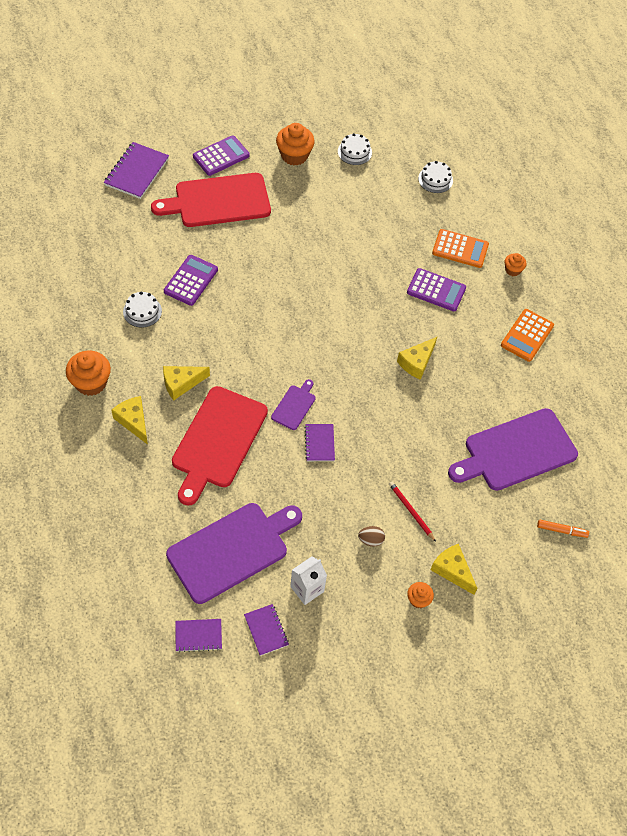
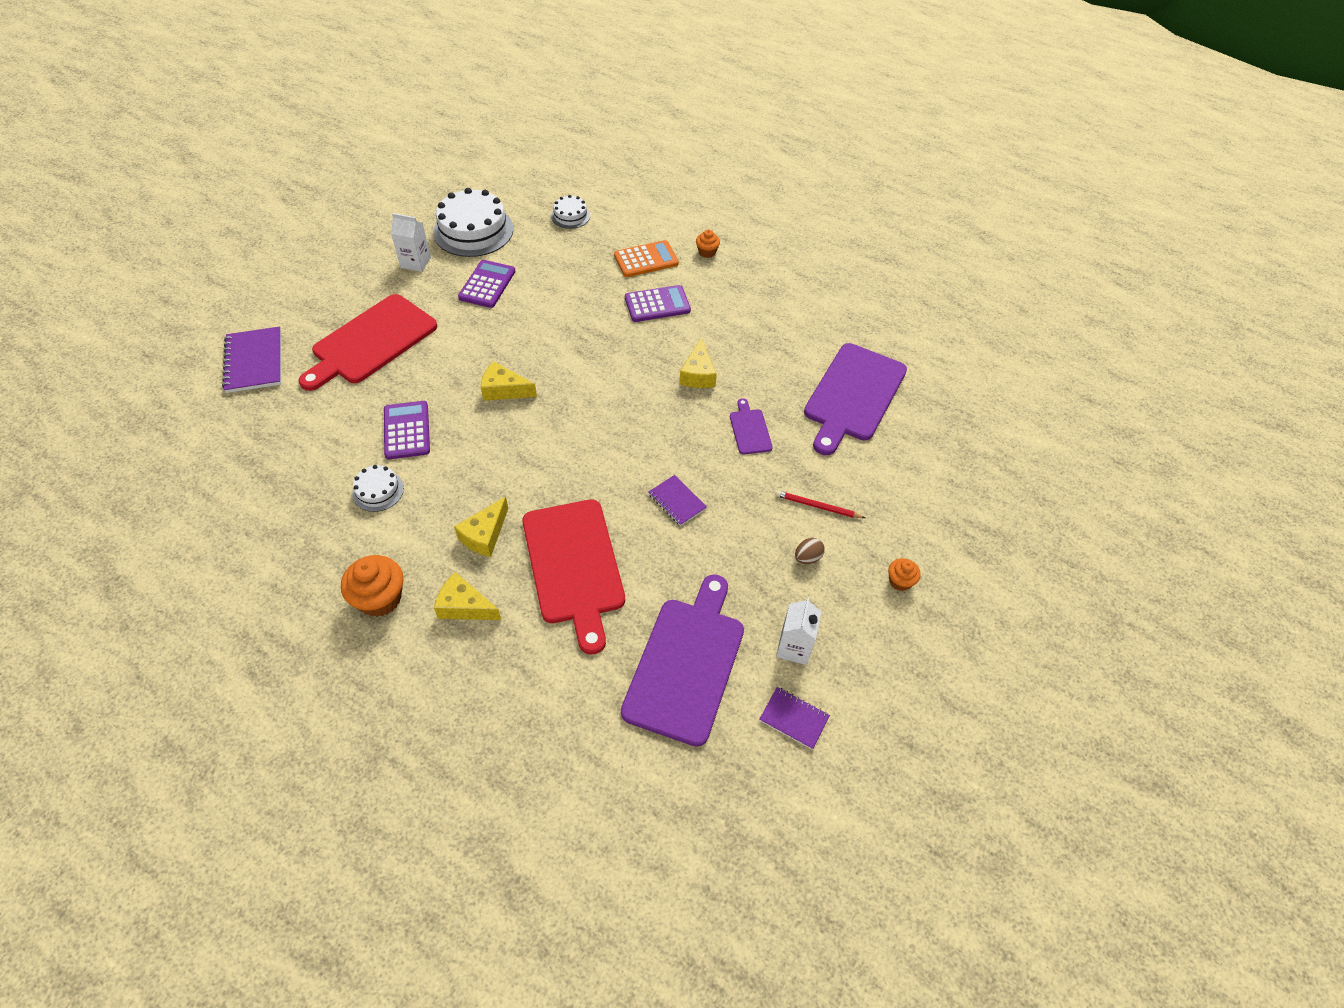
camera: 35 degrees left, 5 degrees down
purple notebook [175,619,222,652] -> none
purple calculator [193,135,250,176] -> purple calculator moved to [458,260,516,308]
purple cutting board [271,379,316,430] -> purple cutting board moved to [730,398,773,454]
orange cupcake [276,123,315,165] -> white carton [391,213,431,272]
white cake [338,133,372,165] -> white cake [433,188,513,257], size x1.99
yellow cheese [431,544,478,595] -> yellow cheese moved to [481,361,537,401]
orange calculator [501,309,554,362] -> none
orange marker [537,520,589,538] -> none

